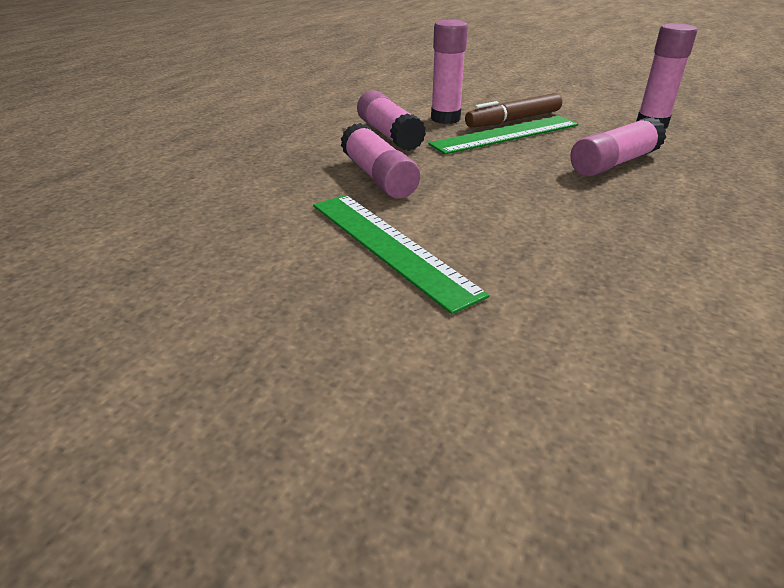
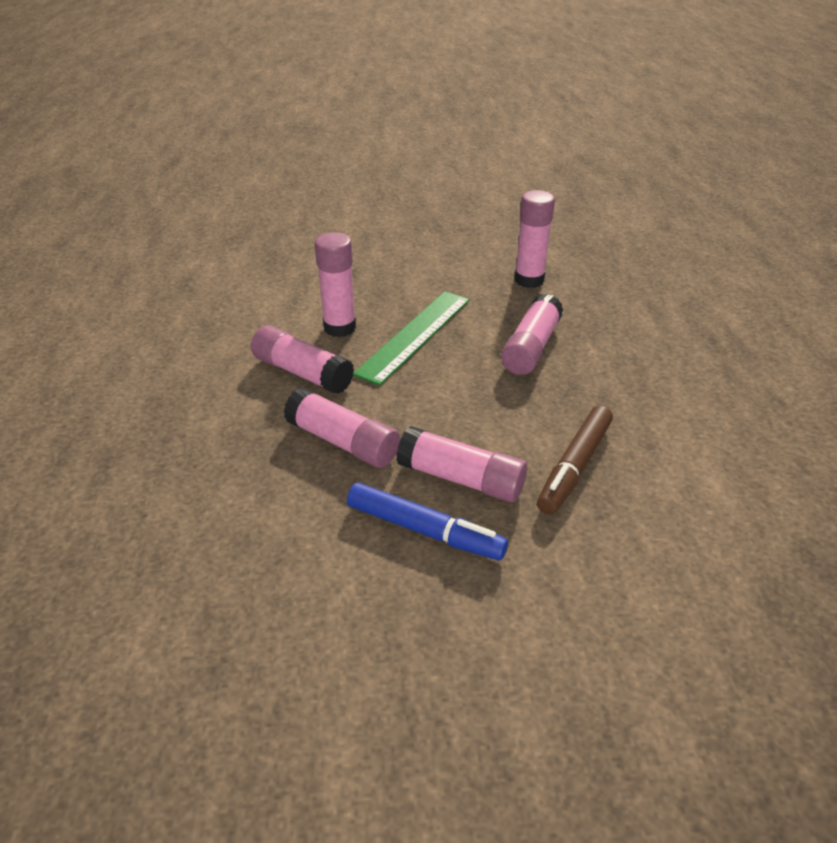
camera: 30 degrees left, 5 degrees up
green ruler [313,195,490,314] -> blue marker [347,483,508,560]
brown marker [465,93,562,128] -> brown marker moved to [537,406,613,515]
none -> pink glue stick [396,426,527,502]

